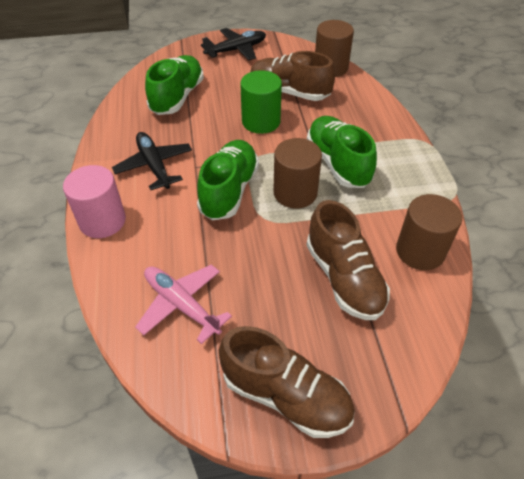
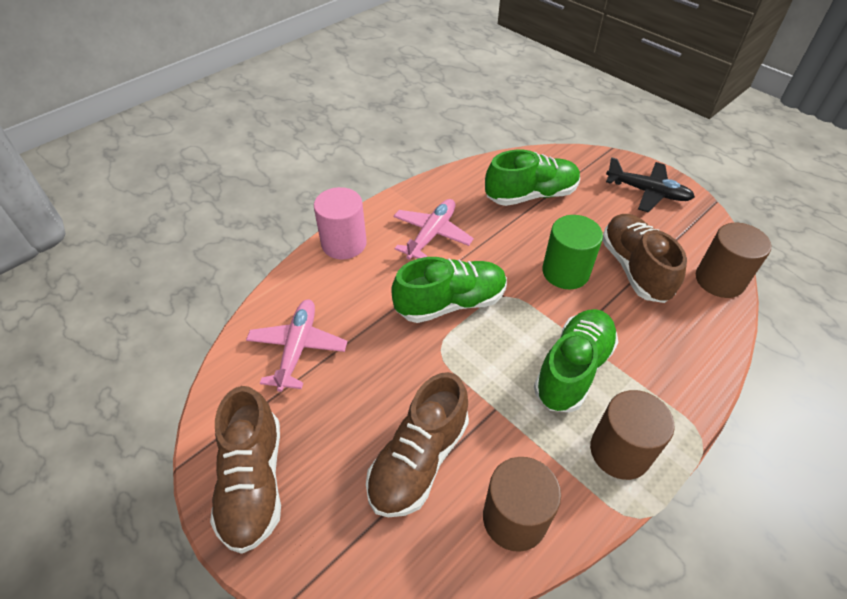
camera: 55 degrees right, 0 degrees up
black plane [112,132,192,190] -> pink plane [393,199,474,260]
brown cylinder [273,138,322,209] -> brown cylinder moved to [590,390,675,480]

